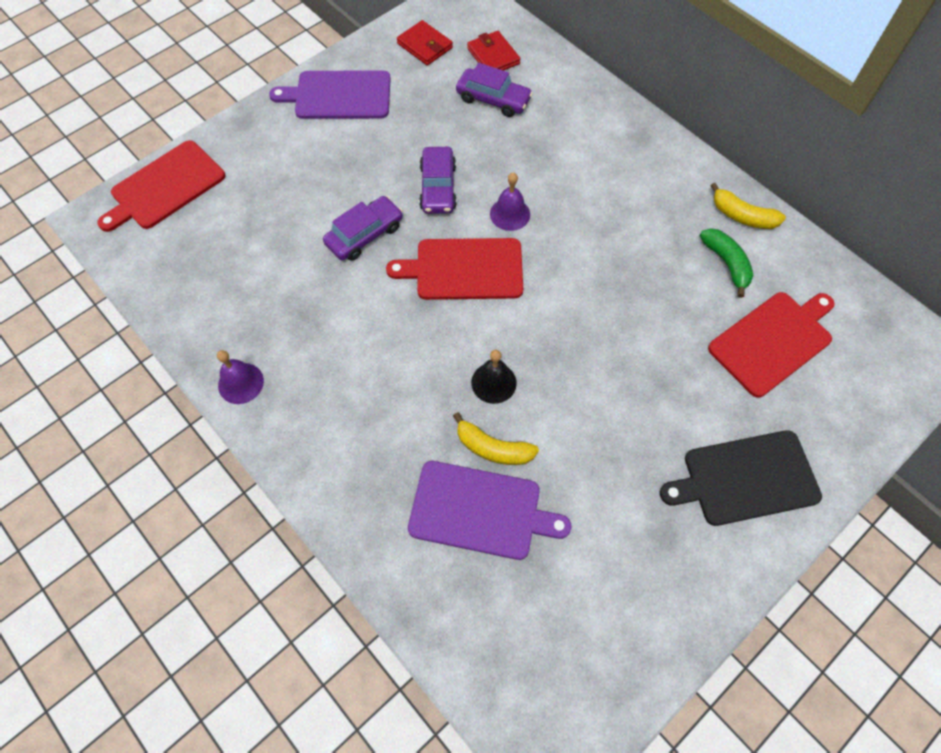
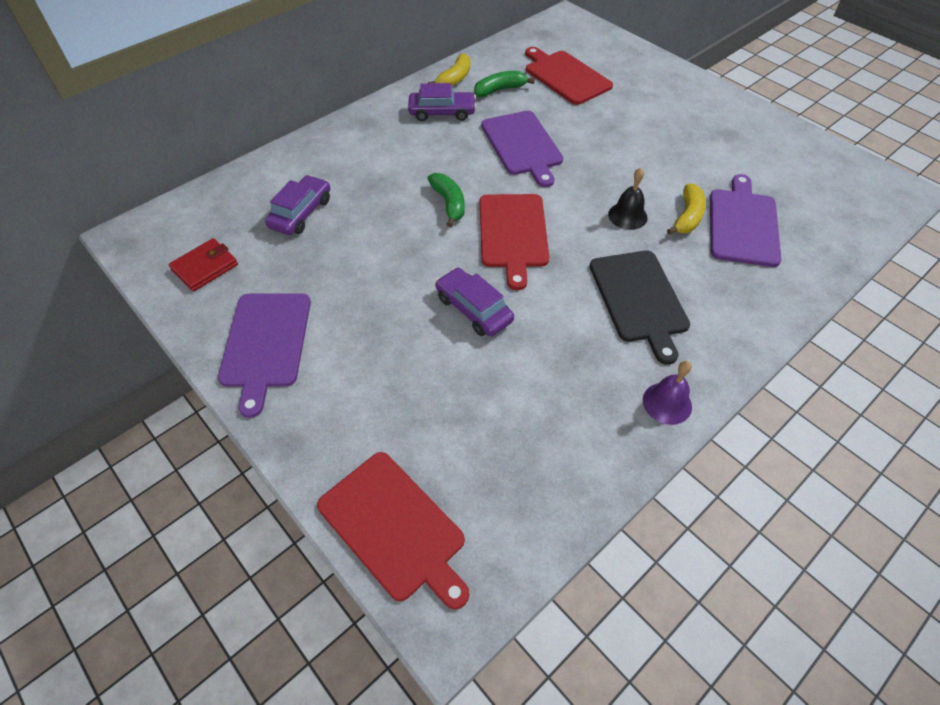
camera: 90 degrees left, 10 degrees down
purple car [419,147,457,214] -> purple car moved to [408,83,476,121]
red wallet [467,31,520,71] -> none
purple bell [490,173,530,231] -> green banana [428,173,465,227]
black cutting board [660,430,822,526] -> black cutting board moved to [590,251,690,365]
none -> purple cutting board [481,111,563,187]

